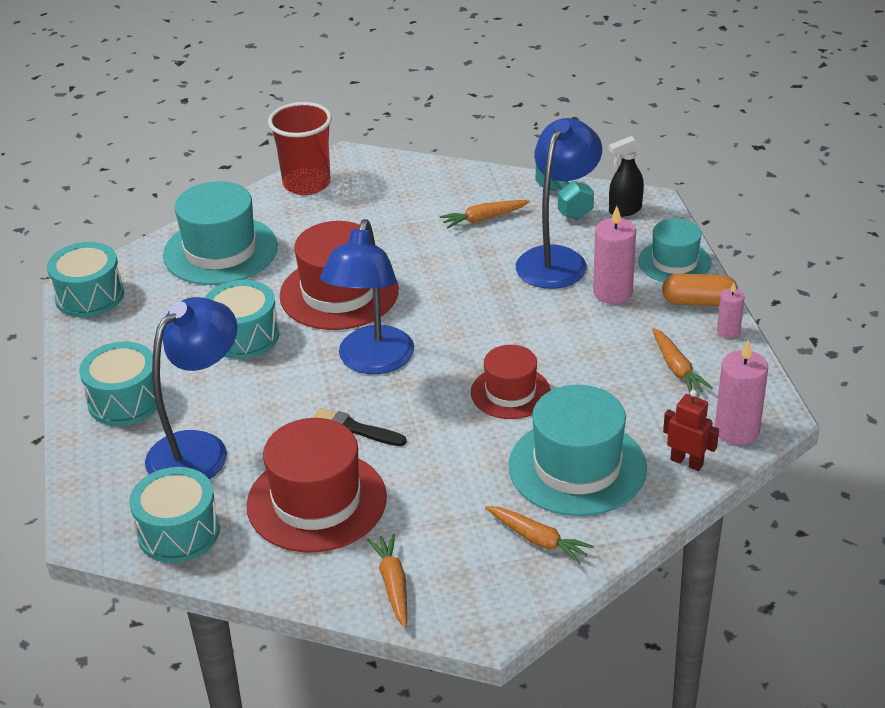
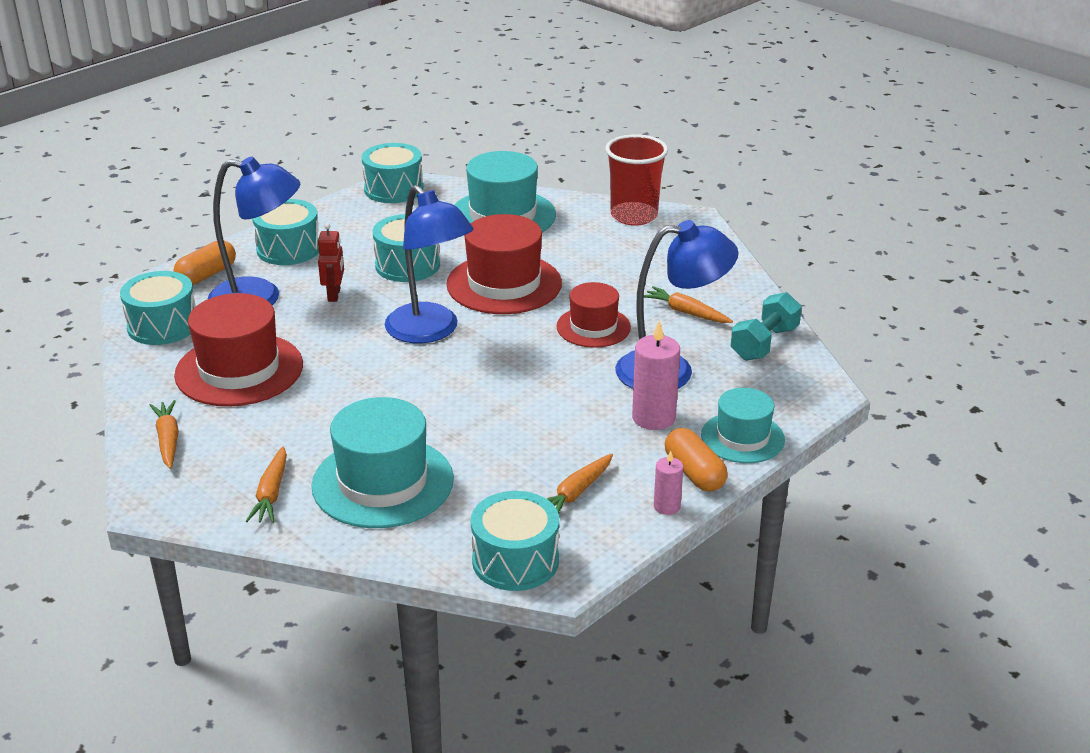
camera: 55 degrees right, 5 degrees down
black brush [312,408,407,446] -> none
blue lamp [320,219,414,374] -> blue lamp turned 105 degrees counterclockwise [385,185,474,343]
orange carrot [367,533,407,628] -> orange carrot turned 60 degrees counterclockwise [150,400,179,469]
red hat [471,345,551,419] -> red hat moved to [556,282,631,348]
black spray bottle [609,136,644,217] -> none
red robot [663,390,719,471] -> red robot moved to [318,223,344,302]
pink candle [715,340,768,445] -> turquoise drum [471,491,559,591]
none -> orange capsule [173,241,236,285]

